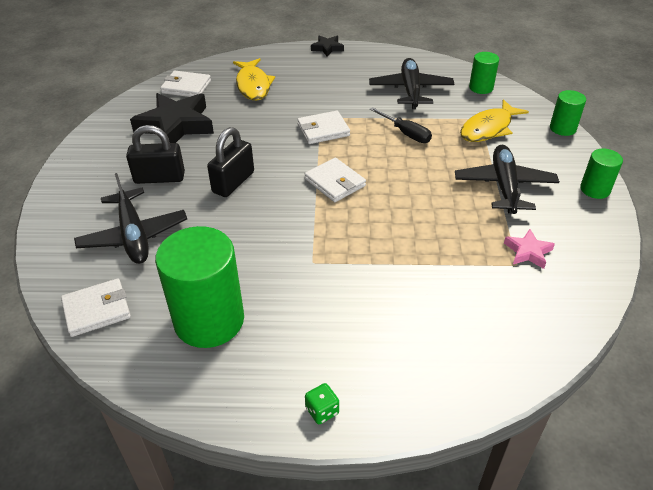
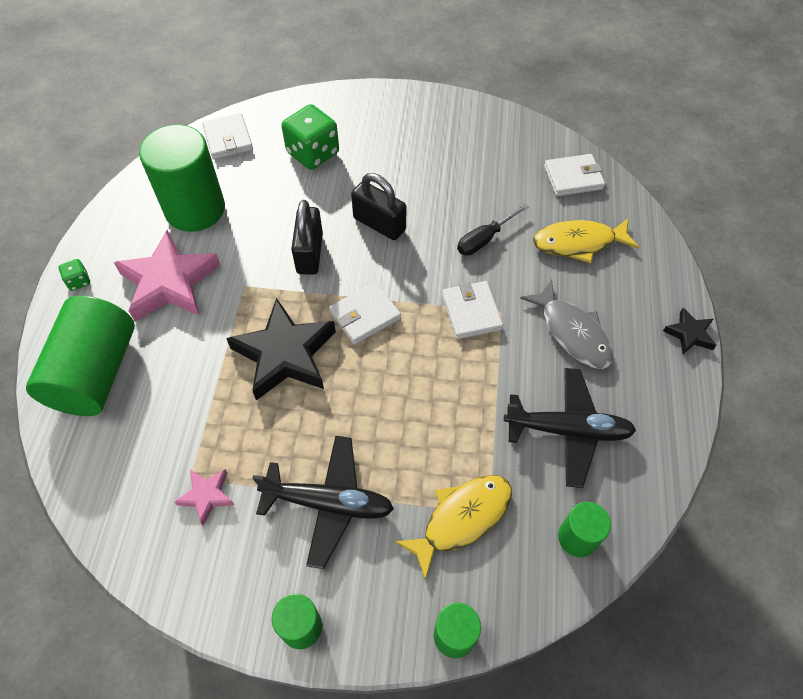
camera: 95 degrees right, 15 degrees up
black plane [74,173,187,264] -> green dice [282,104,339,170]
black padlock [126,125,185,184] -> black padlock moved to [291,200,323,275]
black star [130,93,214,143] -> black star moved to [226,298,336,400]
white wallet [160,71,211,97] -> white wallet turned 60 degrees clockwise [544,154,605,196]
black screwdriver [370,107,432,143] -> black screwdriver moved to [457,204,529,256]
yellow fish [460,99,529,142] -> yellow fish turned 90 degrees clockwise [395,475,512,581]
none -> green cylinder [26,296,135,416]
none -> pink star [114,230,221,321]
none -> grey fish [520,280,613,369]

